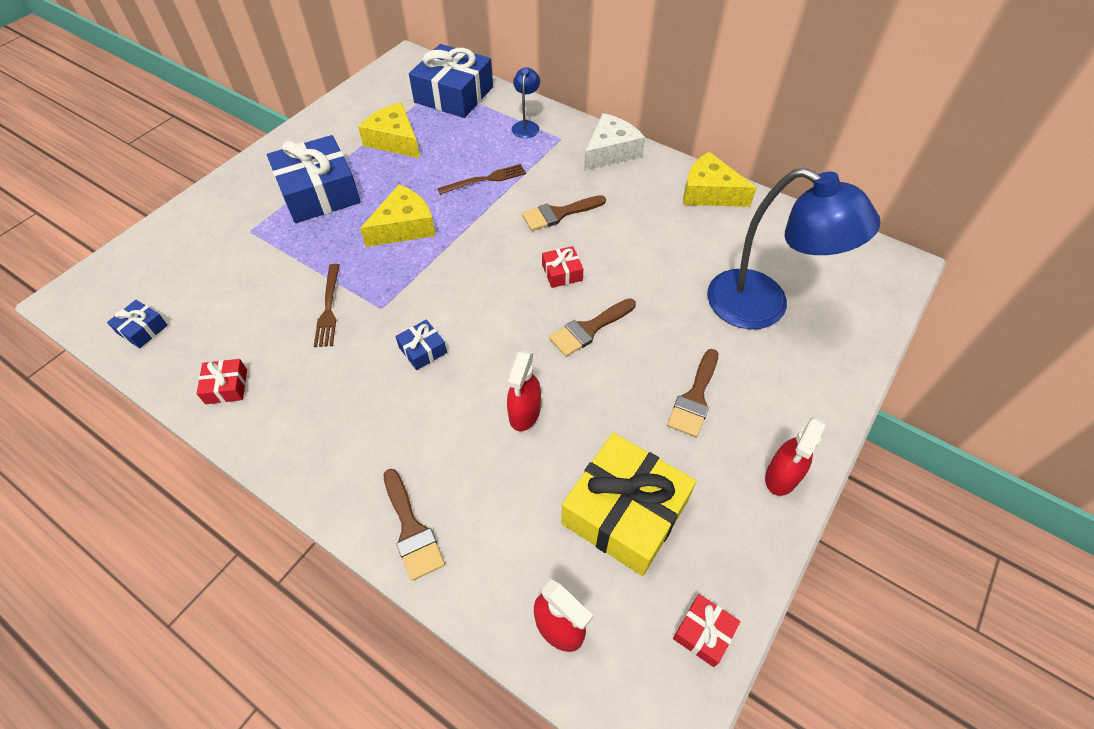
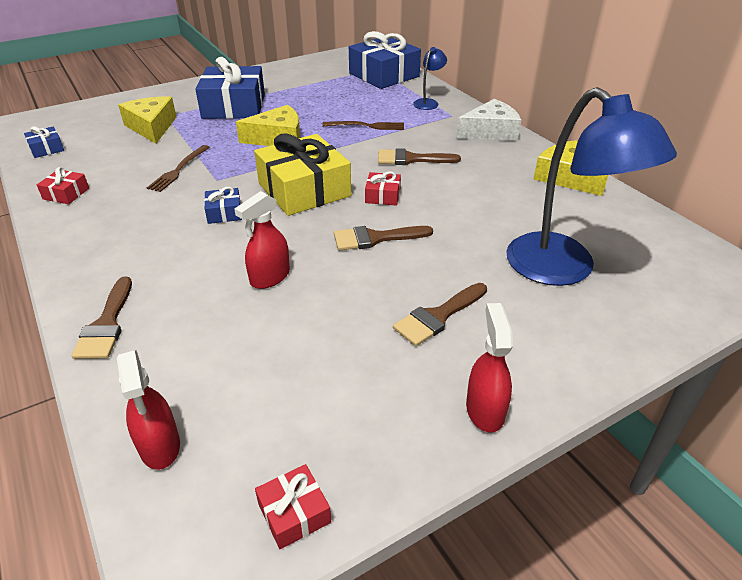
camera: 25 degrees right, 15 degrees down
yellow cheese [358,102,420,158] -> yellow cheese moved to [118,97,176,144]
yellow gift [561,433,697,576] -> yellow gift moved to [254,134,351,216]
red spray bottle [765,417,826,496] -> red spray bottle turned 120 degrees clockwise [466,303,513,433]

